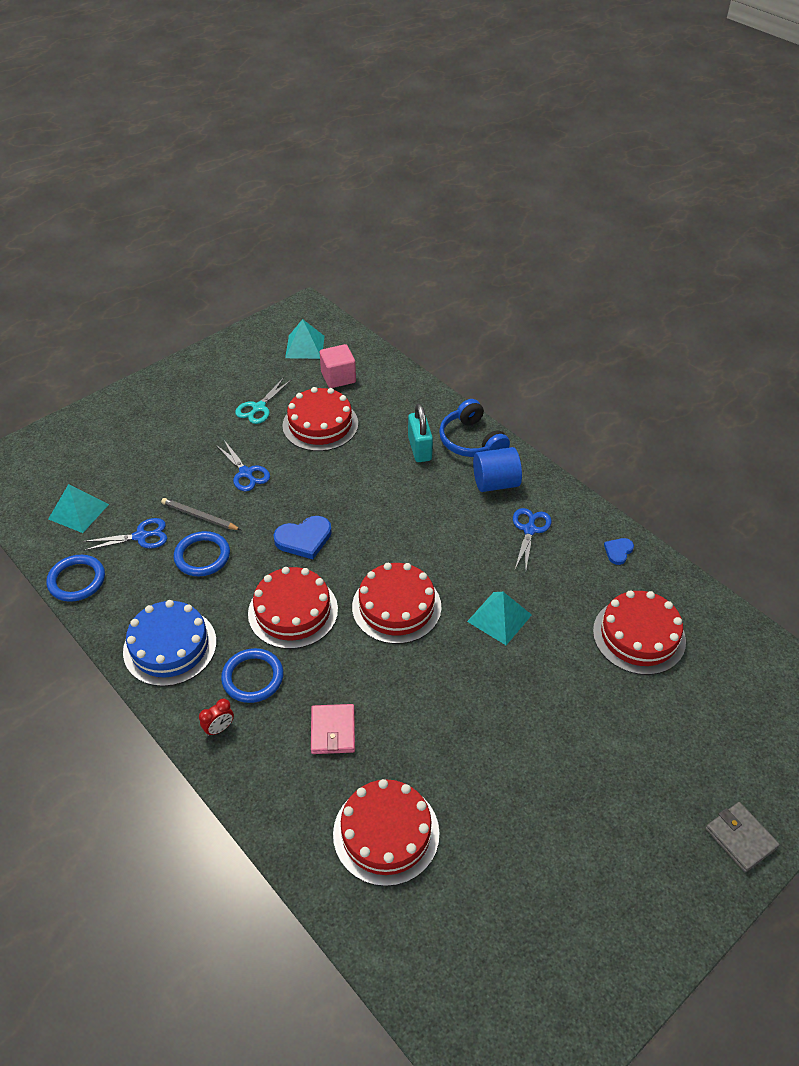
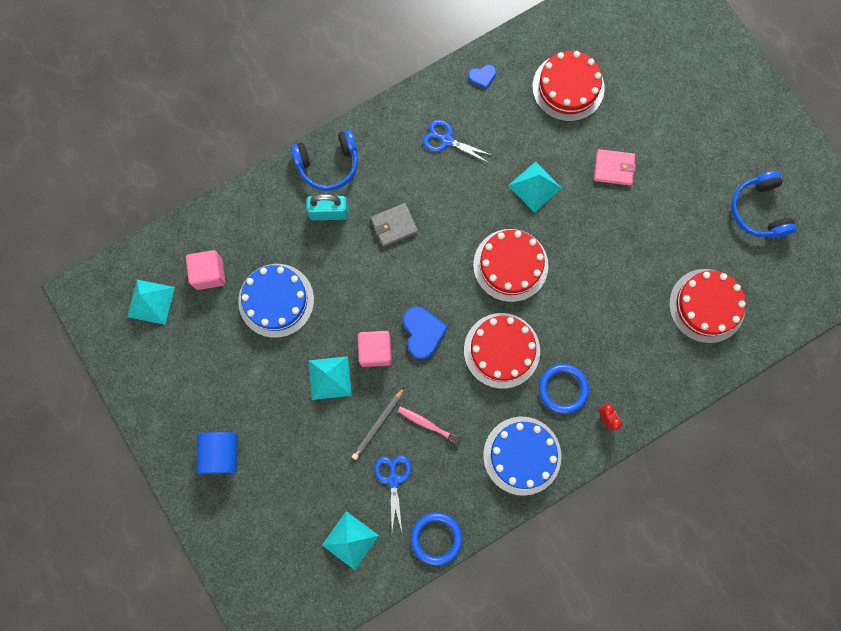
camera: 80 degrees left, 30 degrees up
blue ring [174,531,230,576] -> pink toothbrush [398,407,461,444]
blue scissors [215,440,270,491] -> turquoise pyramid [308,356,352,400]
turquoise scissors [235,378,291,424] -> none
red cake [282,387,358,451] -> blue cake [238,264,314,338]
pink wallet [311,704,355,754] -> pink wallet moved to [594,149,636,186]
blue cylinder [473,447,522,492] -> blue cylinder moved to [196,432,237,474]
blue heart [604,538,634,565] -> blue heart turned 60 degrees counterclockwise [468,64,496,89]
grey wallet [705,802,780,872] -> grey wallet moved to [371,203,418,247]
none -> pink cube [358,331,392,367]
none -> blue headphones [731,171,797,238]

